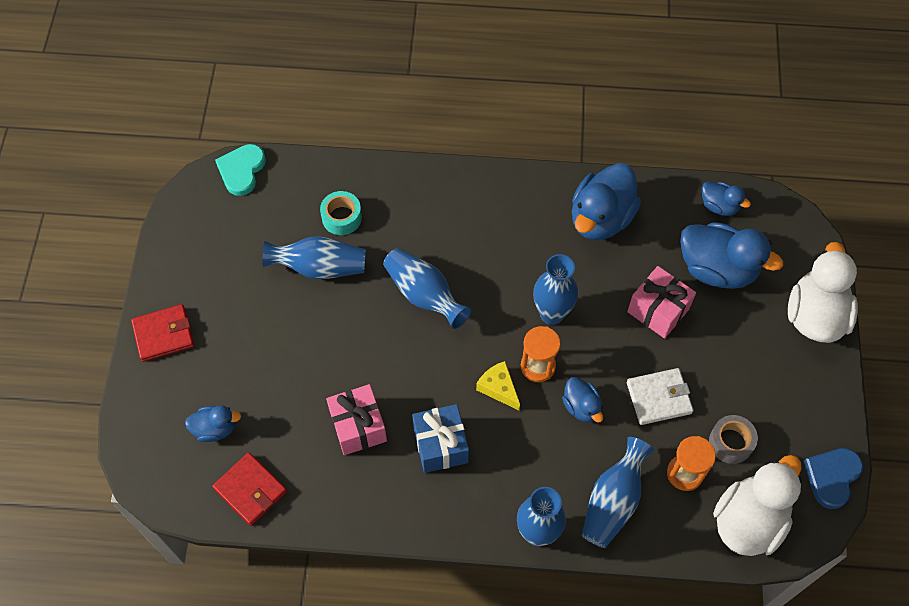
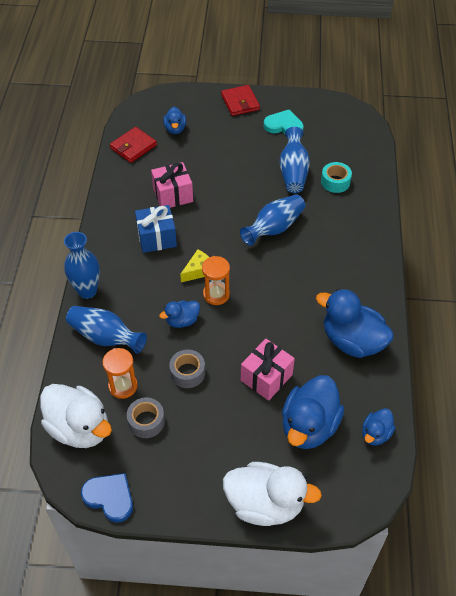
camera: 90 degrees right, 10 degrees down
turquoise heart [215,144,266,196] -> turquoise heart moved to [264,110,304,134]
blue vase [533,254,578,325] -> none
white wallet [627,368,694,425] -> grey tape [169,350,205,388]

